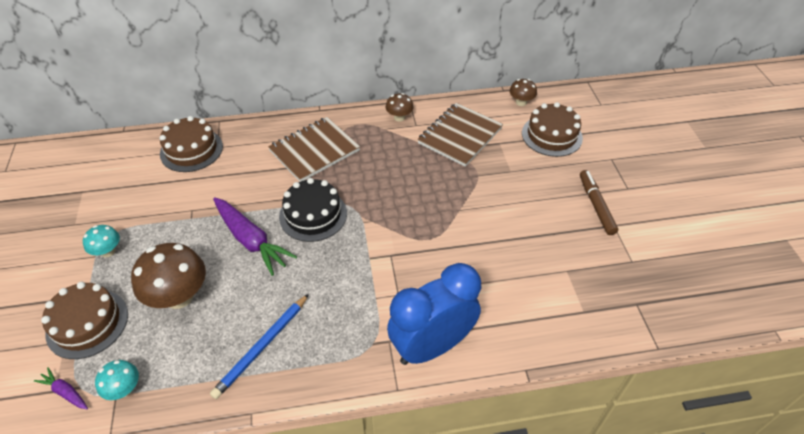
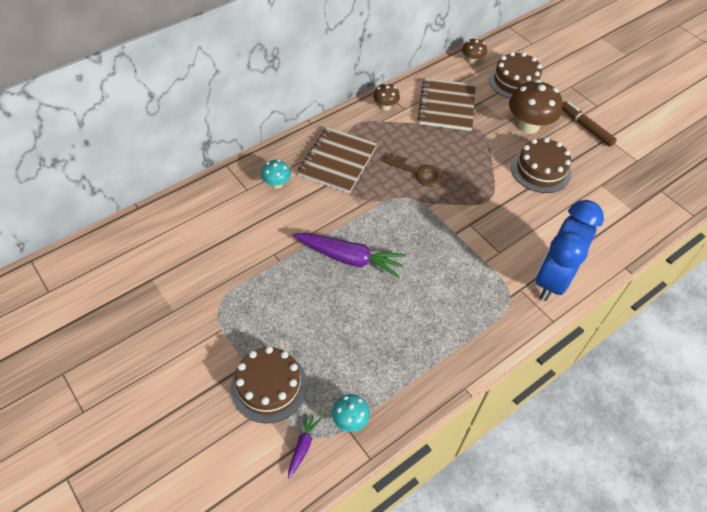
camera: 30 degrees left, 5 degrees up
purple carrot [34,367,88,409] -> purple carrot turned 105 degrees clockwise [288,414,321,479]
turquoise mushroom [83,225,120,257] -> turquoise mushroom moved to [261,160,291,189]
brown mushroom [131,243,206,309] -> brown mushroom moved to [509,80,562,134]
brown cake [160,116,223,172] -> brown cake moved to [511,137,571,193]
blue pencil [210,294,309,399] -> none
black cake [279,178,347,242] -> none
none -> brown key [383,153,443,186]

